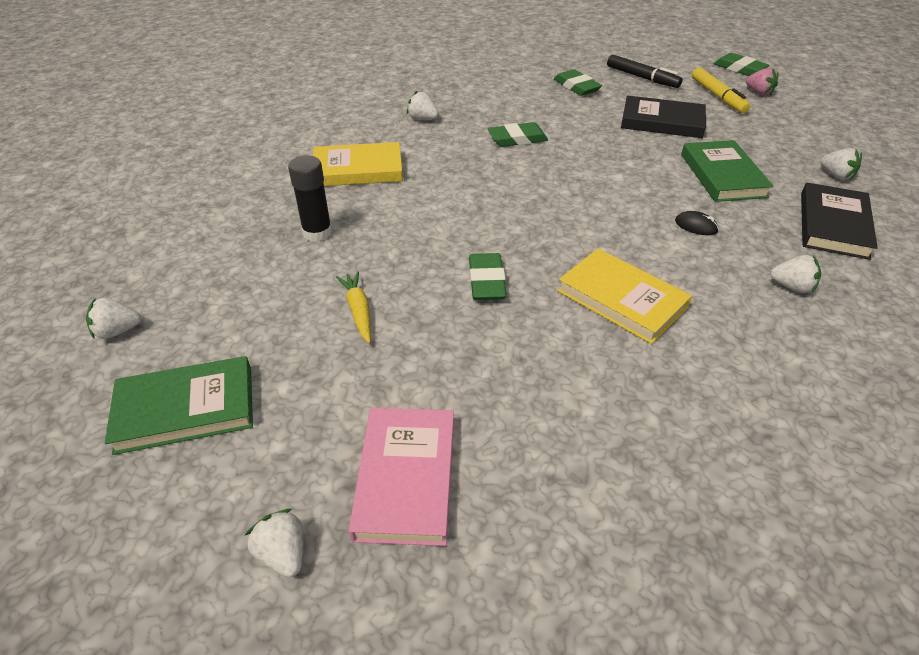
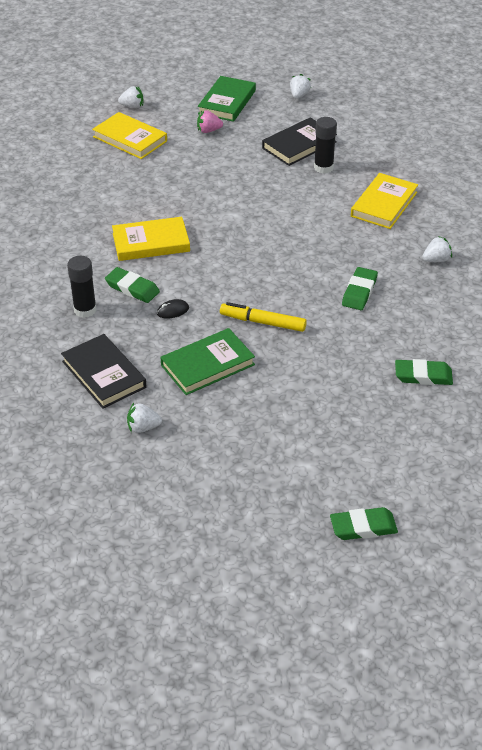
camera: 125 degrees right, 0 degrees up
yellow carrot [336,271,371,343] -> none
pink book [349,408,454,546] -> yellow book [92,112,167,159]
green eraser [469,253,507,300] -> green eraser moved to [105,267,160,303]
black marker [607,55,683,88] -> none
black book [621,95,706,138] -> black book moved to [262,118,337,166]
green book [681,140,774,202] -> green book turned 60 degrees counterclockwise [160,328,255,395]
yellow marker [692,68,750,113] -> yellow marker moved to [220,302,307,332]
pink strawberry [746,68,779,95] -> pink strawberry moved to [197,110,223,133]
white strawberry [770,255,821,293] -> black glue stick [67,256,97,318]

